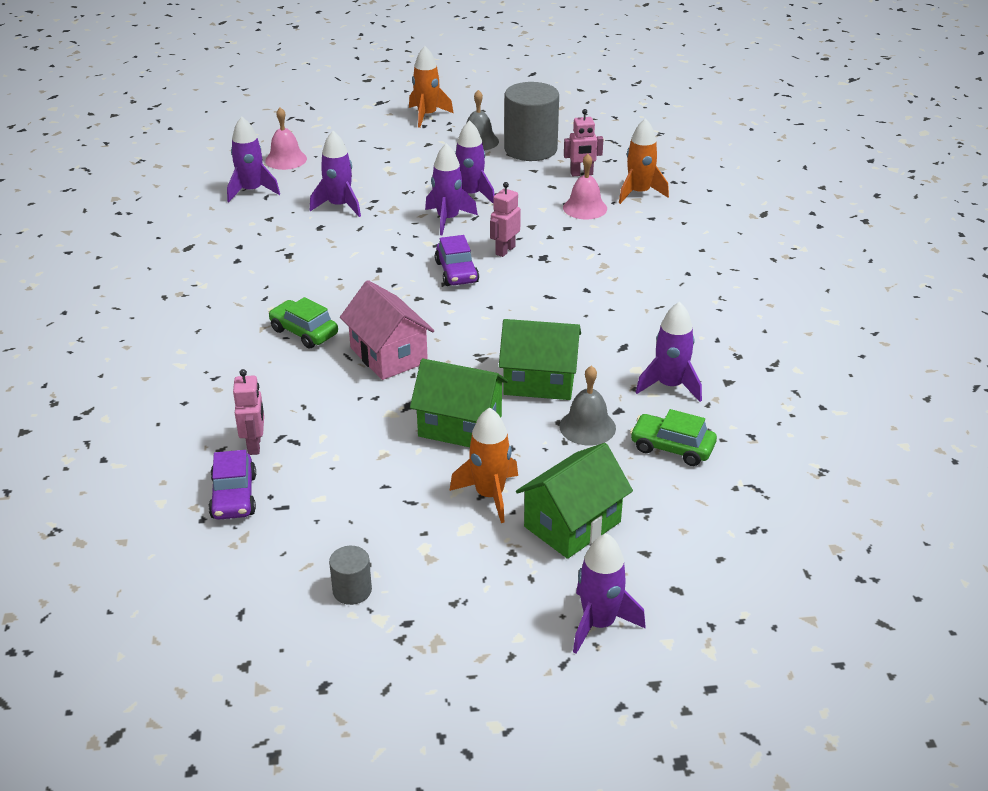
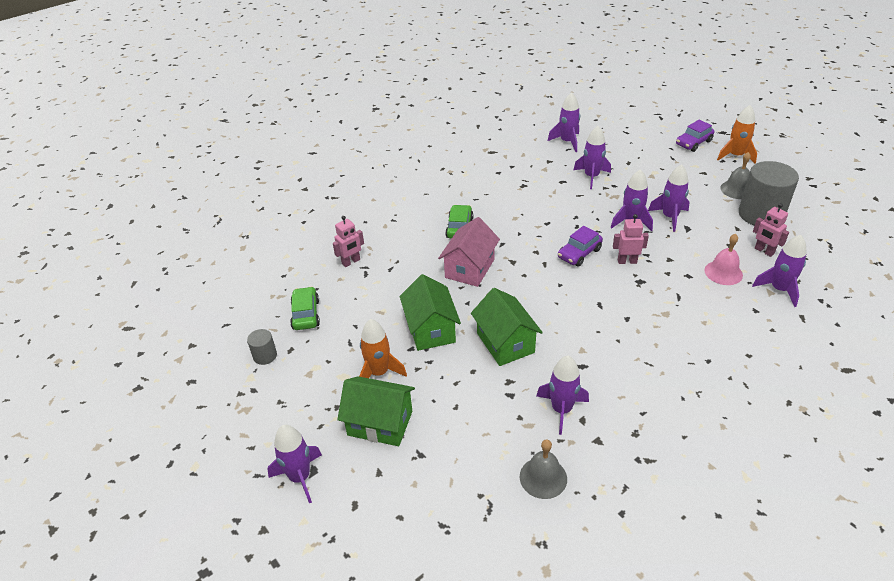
camera: 60 degrees right, 5 degrees up
purple car [209,450,256,520] -> purple car moved to [676,120,714,152]
pink bell [265,107,307,170] -> none
grey bell [560,365,616,446] -> grey bell moved to [520,440,567,499]
orange rocket [619,118,669,204] -> purple rocket [752,235,807,307]
green car [630,409,717,466] -> green car moved to [290,287,320,330]

